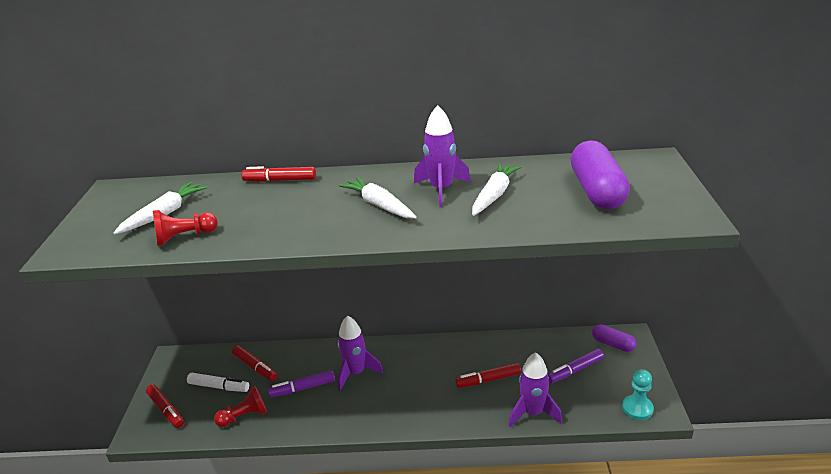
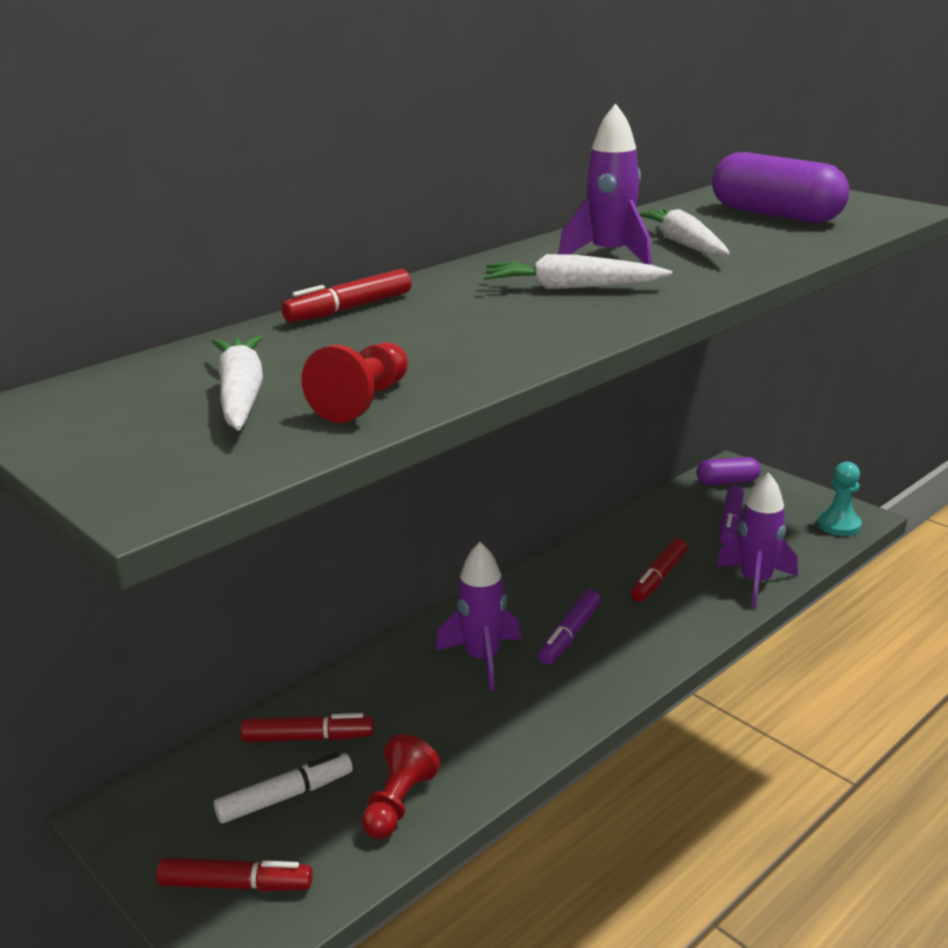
camera: 45 degrees left, 5 degrees down
purple marker [268,370,335,398] -> purple marker moved to [538,590,601,665]

